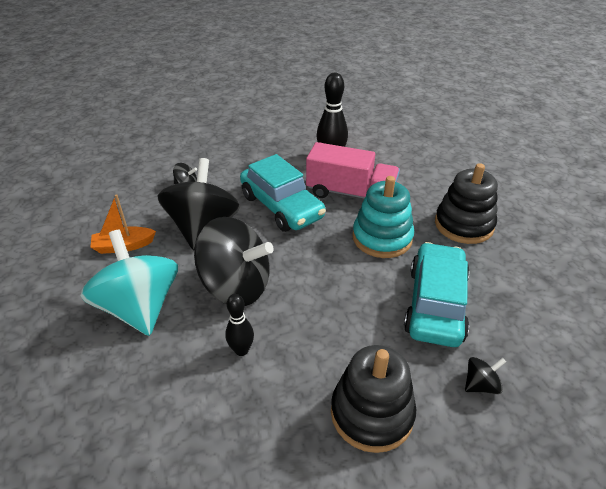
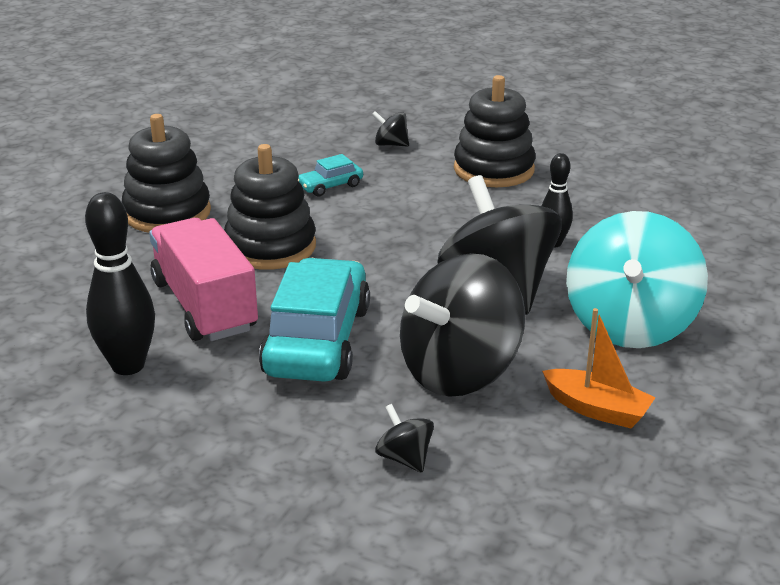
camera: 135 degrees left, 10 degrees down
turquoise stacking toy [352,176,414,258] -> black stacking toy [224,144,316,270]
turquoise car [404,242,470,347] -> turquoise car [298,154,363,197], size x0.44

